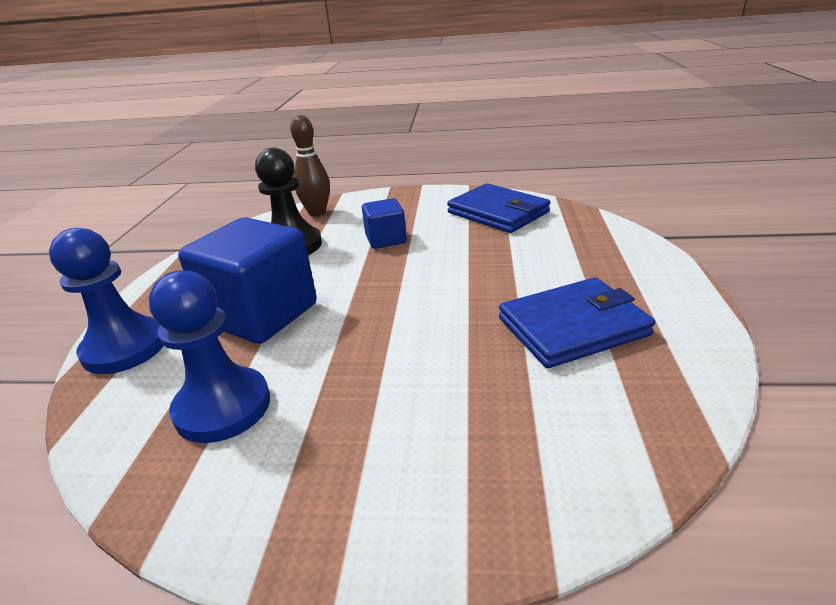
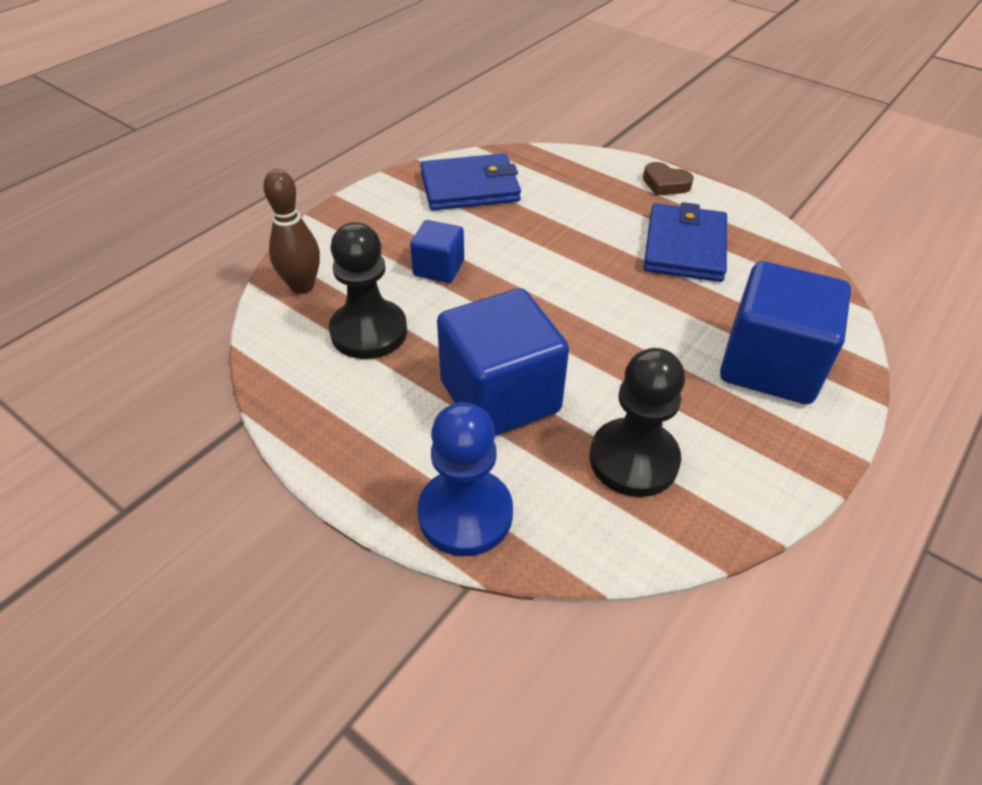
camera: 60 degrees left, 15 degrees up
blue pawn [149,270,270,443] -> black pawn [590,348,685,497]
none -> brown heart [643,162,694,196]
none -> blue cube [720,261,851,404]

